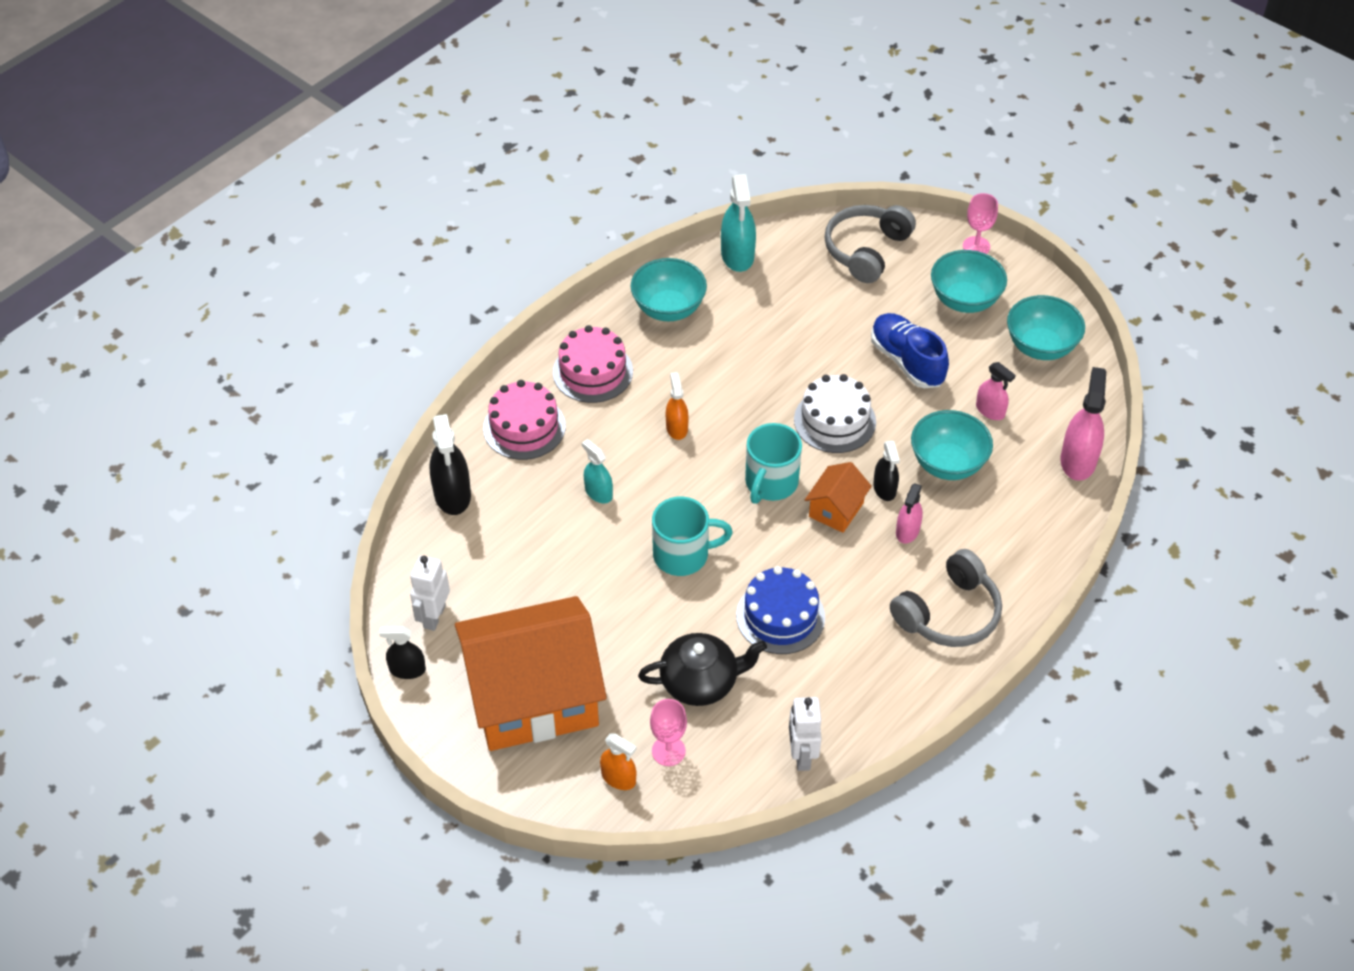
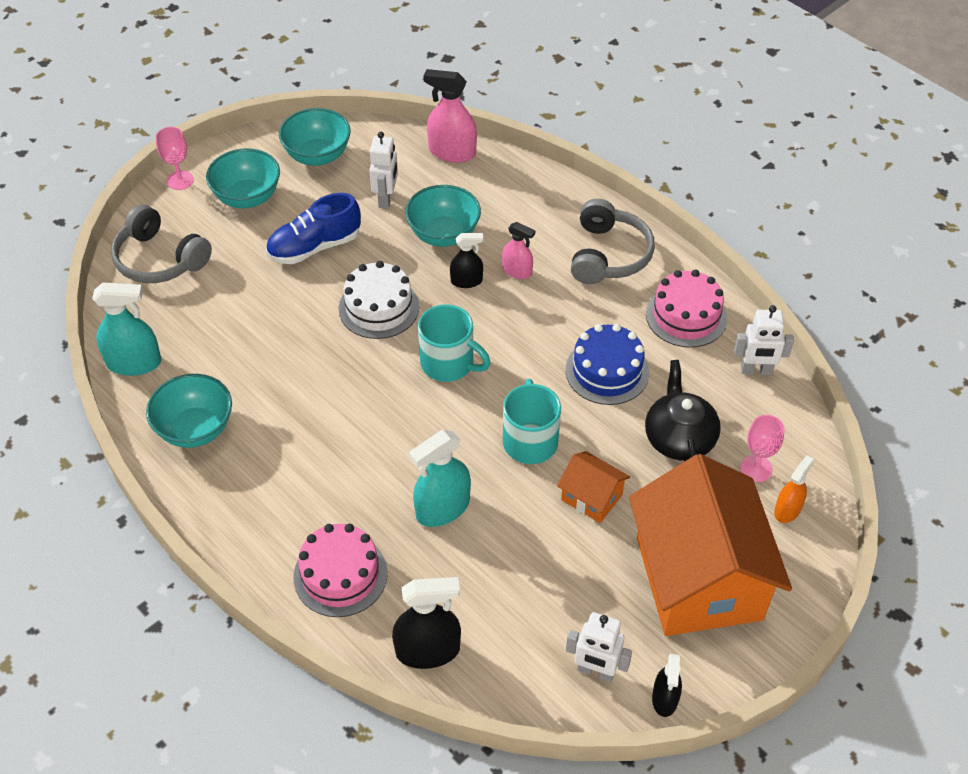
camera: 85 degrees left, 0 degrees up
pink cake [553,325,633,403] -> pink cake moved to [646,270,727,348]
turquoise spray bottle [582,439,613,503] -> turquoise spray bottle [409,430,471,527], size x1.65
orange spray bottle [666,372,689,440] -> none
orange house [805,462,872,533] -> orange house moved to [557,451,630,523]
grey headphones [890,549,1002,647] -> grey headphones turned 45 degrees clockwise [571,199,655,284]
pink spray bottle [976,362,1016,420] -> white robot [369,132,398,209]

